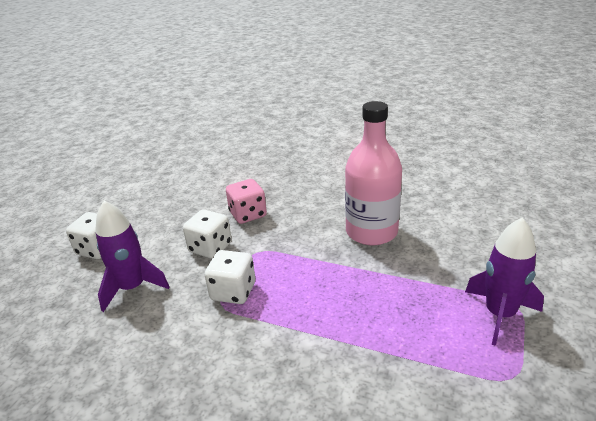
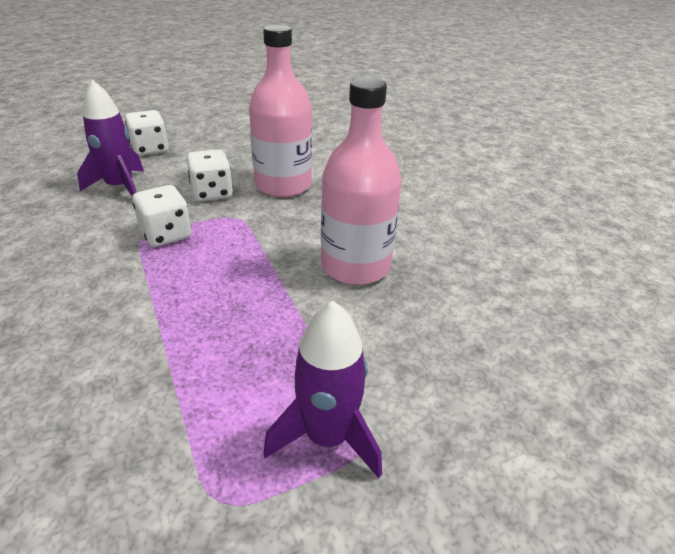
camera: 40 degrees right, 5 degrees up
pink dice [226,179,267,224] -> pink bottle [249,25,312,198]

